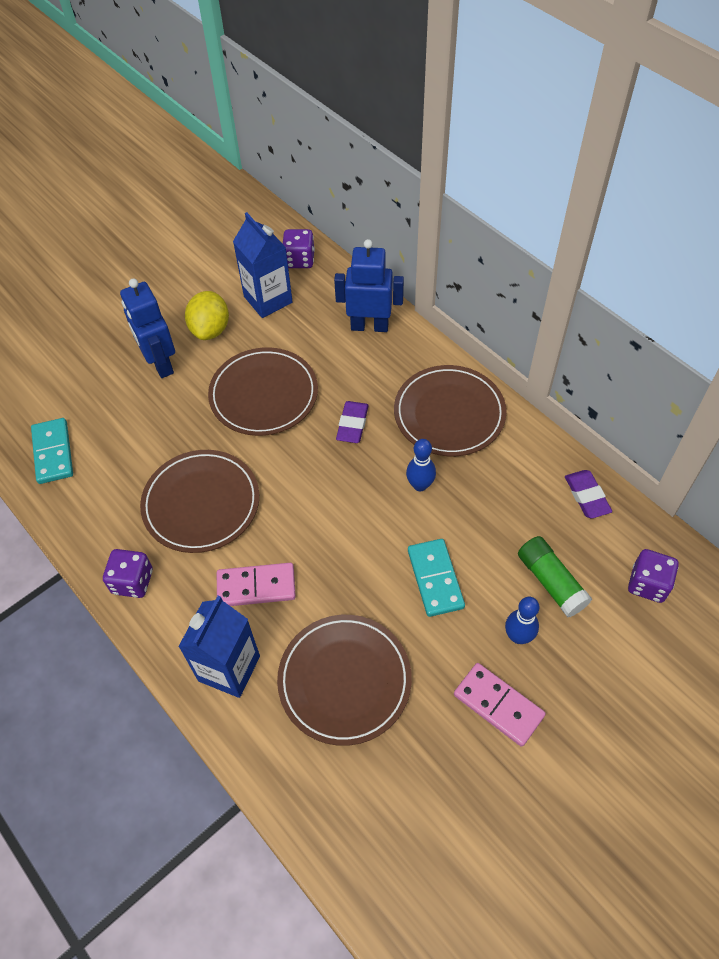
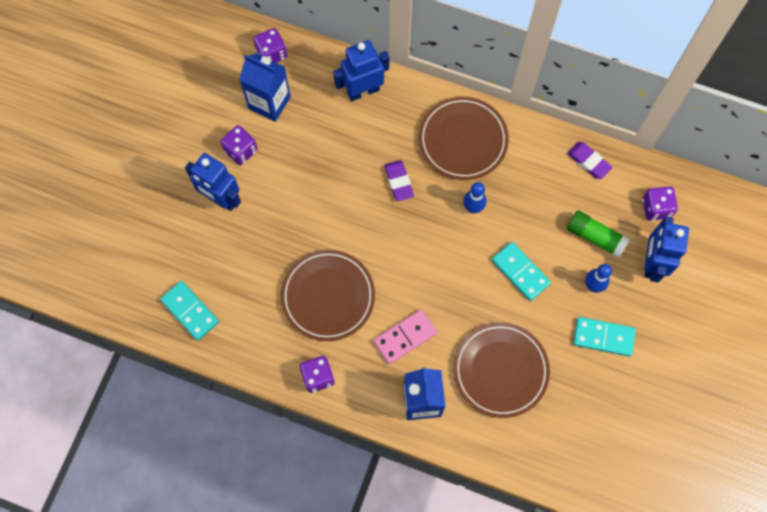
camera: 30 degrees left, 15 degrees up
yellow lemon [185,291,229,340] -> purple dice [221,125,258,165]
brown plate [208,347,318,436] -> none
pink domino [454,663,546,747] -> turquoise domino [573,317,636,356]
none -> blue robot [644,217,689,283]

